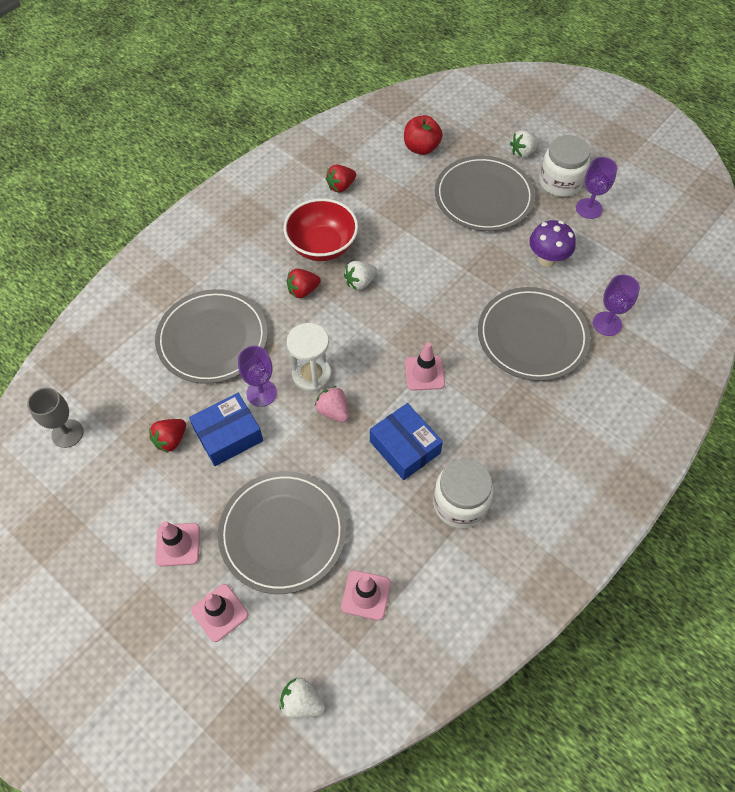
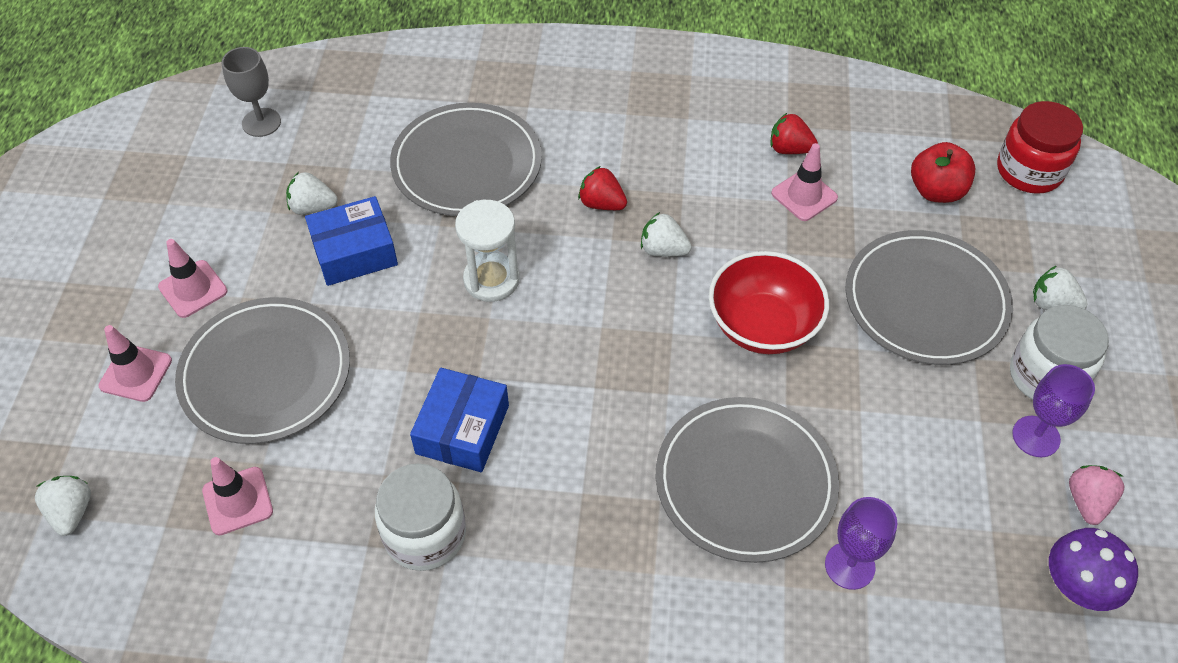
camera: 55 degrees right, 5 degrees down
red strawberry [149,419,186,453] -> white strawberry [286,172,338,215]
blue box [189,393,263,466] -> blue box turned 45 degrees counterclockwise [305,196,398,286]
purple goblet [238,346,277,407] -> none
red bowl [284,198,358,261] -> red bowl moved to [709,251,829,354]
pink strawberry [315,386,349,423] -> pink strawberry moved to [1069,465,1125,525]
pink traffic cone [405,342,445,391] -> pink traffic cone moved to [771,143,838,221]
purple mushroom [529,220,576,267] -> purple mushroom moved to [1049,528,1138,611]
none -> red jar [997,101,1083,194]

